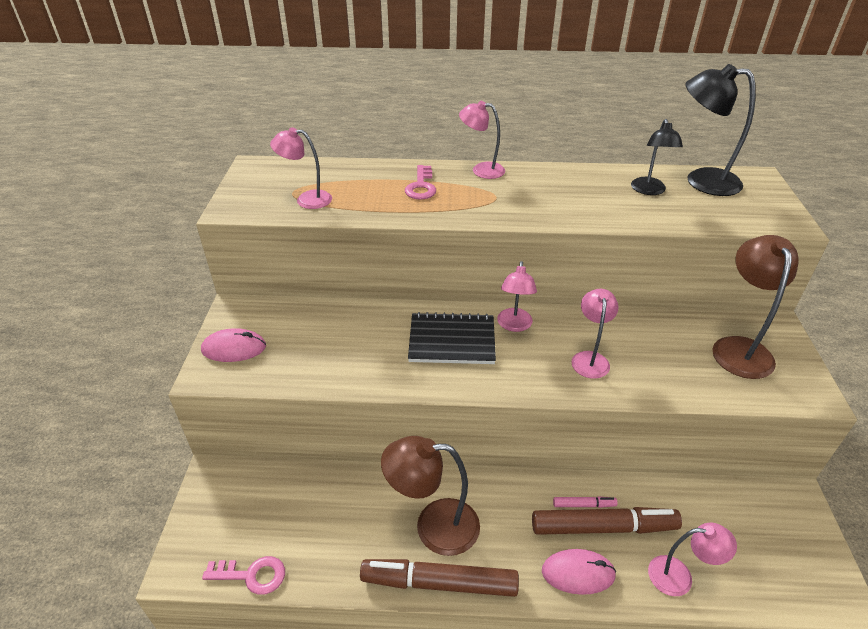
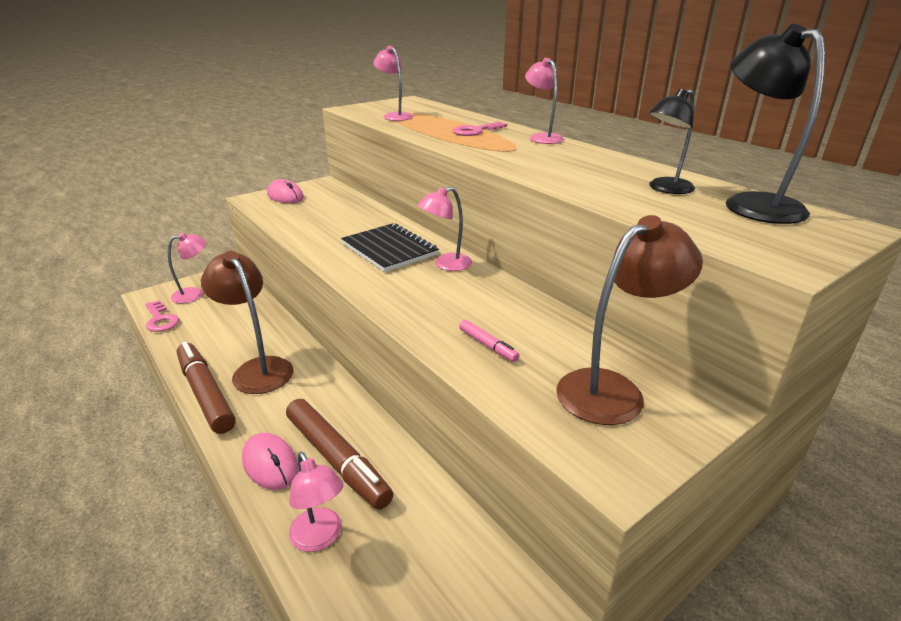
camera: 50 degrees right, 10 degrees down
pink marker [553,496,618,508] -> pink marker moved to [459,320,520,362]
pink lamp [571,289,619,379] -> pink lamp moved to [168,233,206,303]

